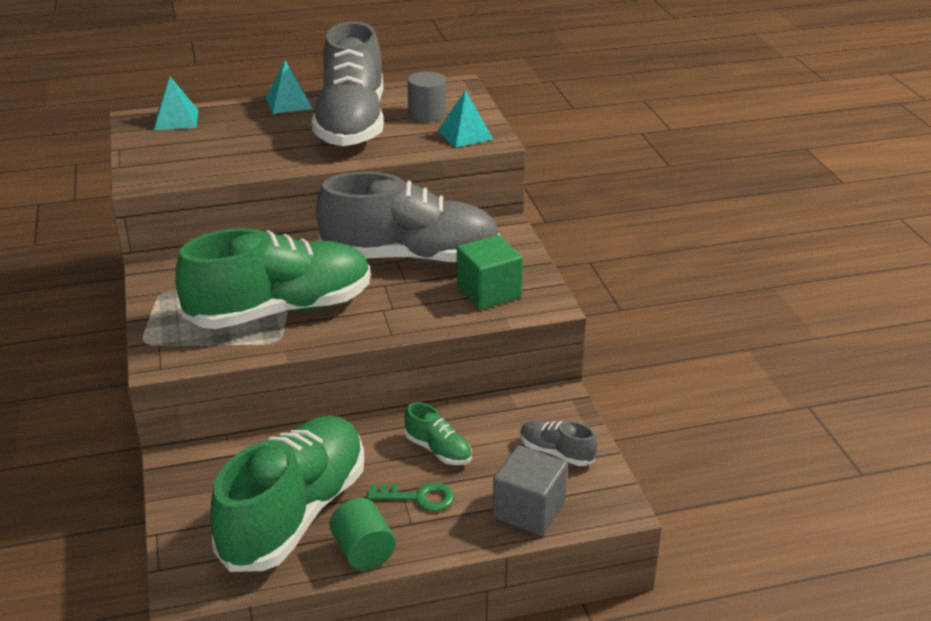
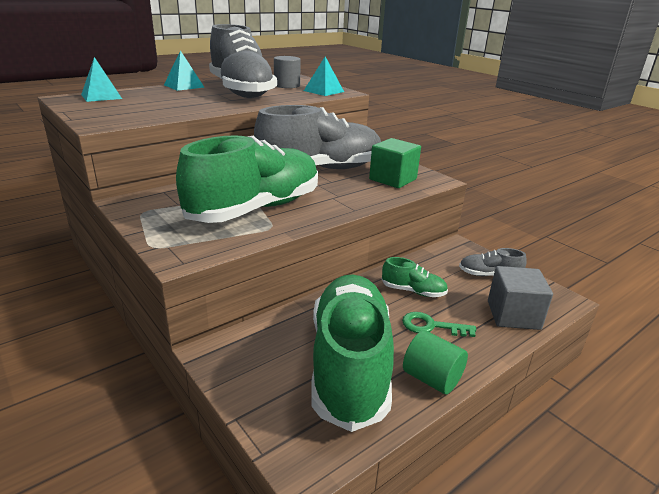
camera: 25 degrees left, 5 degrees down
green key [367,483,454,511] -> green key turned 150 degrees counterclockwise [402,312,476,337]

